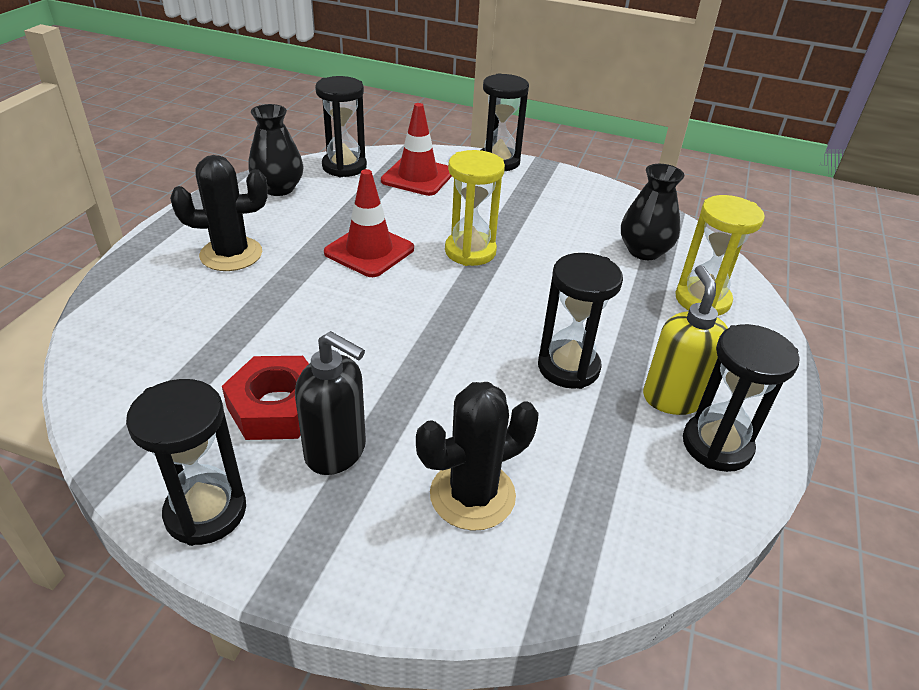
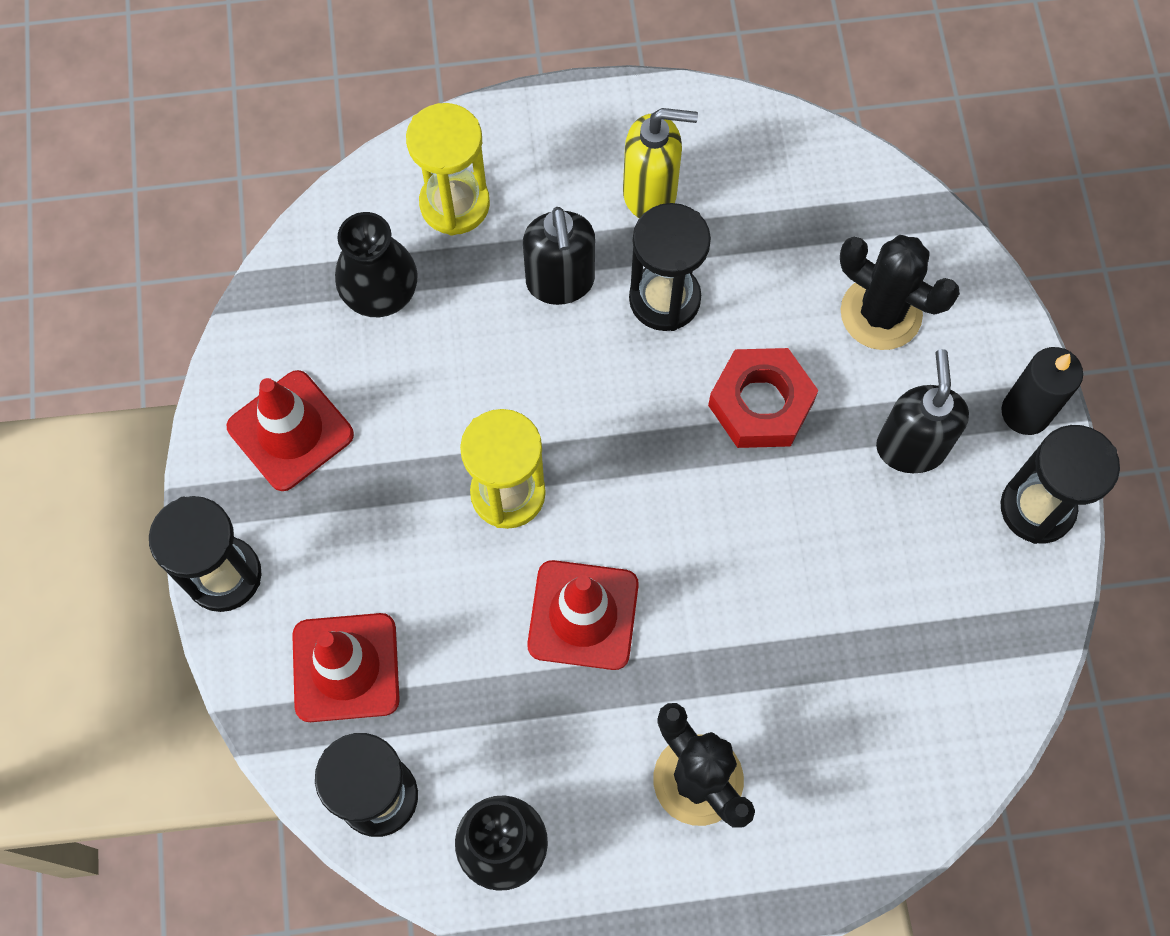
camera: 115 degrees left, 30 degrees up
red nut [222,356,309,440] -> red nut moved to [708,348,818,448]
yellow soap dispenser [643,265,728,415] -> yellow soap dispenser turned 150 degrees counterclockwise [623,108,698,218]
black hourglass [683,324,800,472] -> none
none -> red traffic cone [227,370,354,491]
none -> black soap dispenser [523,207,595,305]
none -> black candle [1001,347,1083,435]

